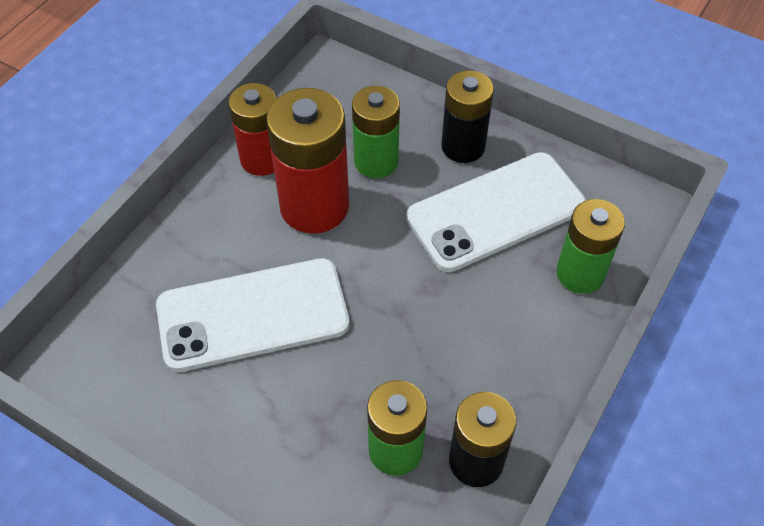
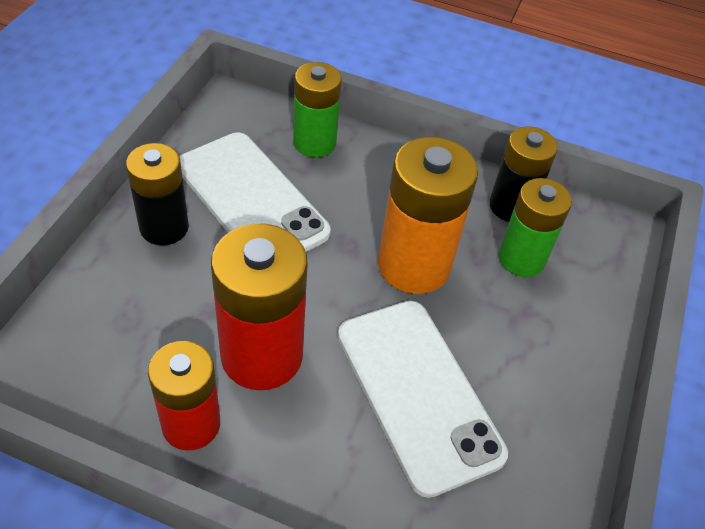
camera: 105 degrees left, 5 degrees down
green battery [352,86,400,178] -> none
none -> orange battery [378,137,478,294]

